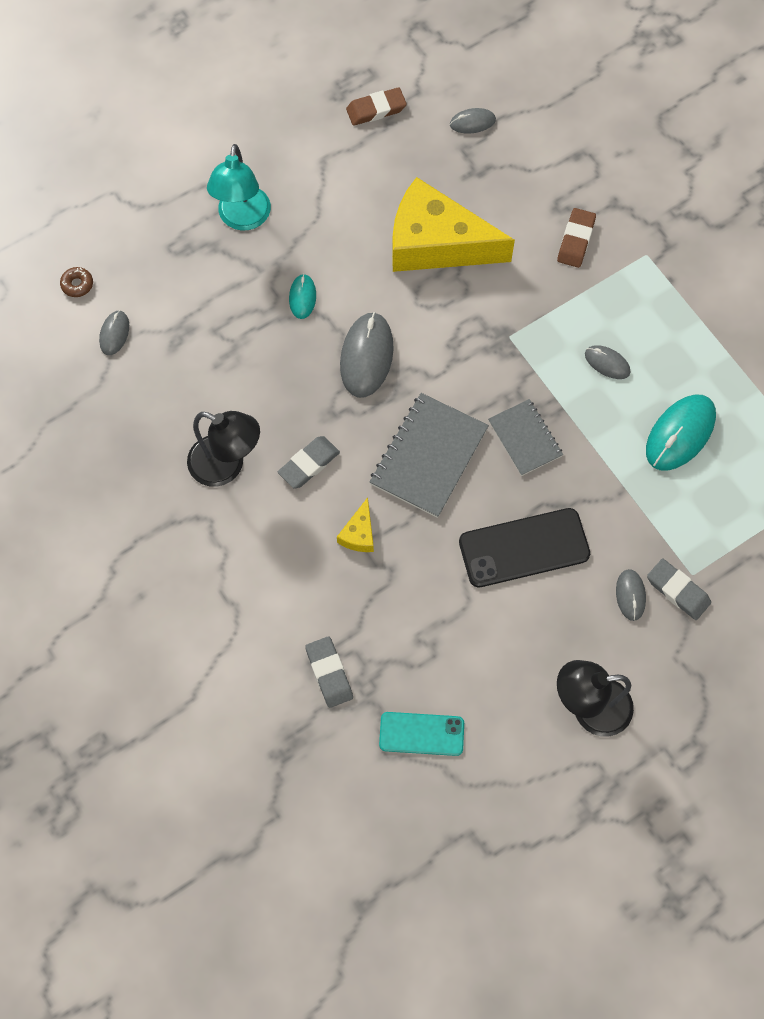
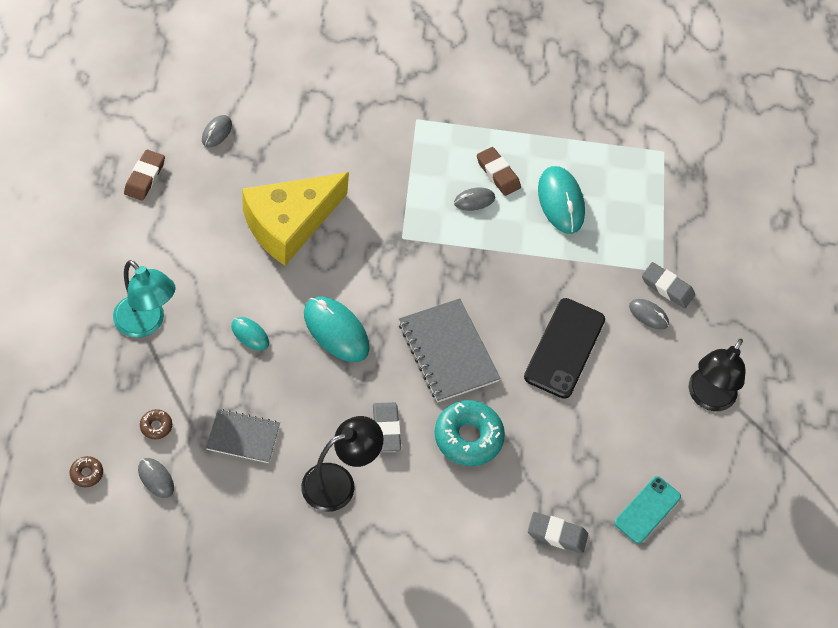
camera: 60 degrees left, 10 degrees down
yellow cheese [337,497,374,552] -> turquoise donut [435,400,505,466]
grey mouse [340,312,394,398] -> turquoise mouse [304,297,370,362]
grey notebook [488,399,563,476] -> grey notebook moved to [206,409,280,463]
brown eraser [557,208,596,268] -> brown eraser moved to [477,147,521,196]
grey eraser [647,559,711,620] -> grey eraser turned 45 degrees clockwise [642,262,695,308]
none -> brown donut [140,409,172,439]

